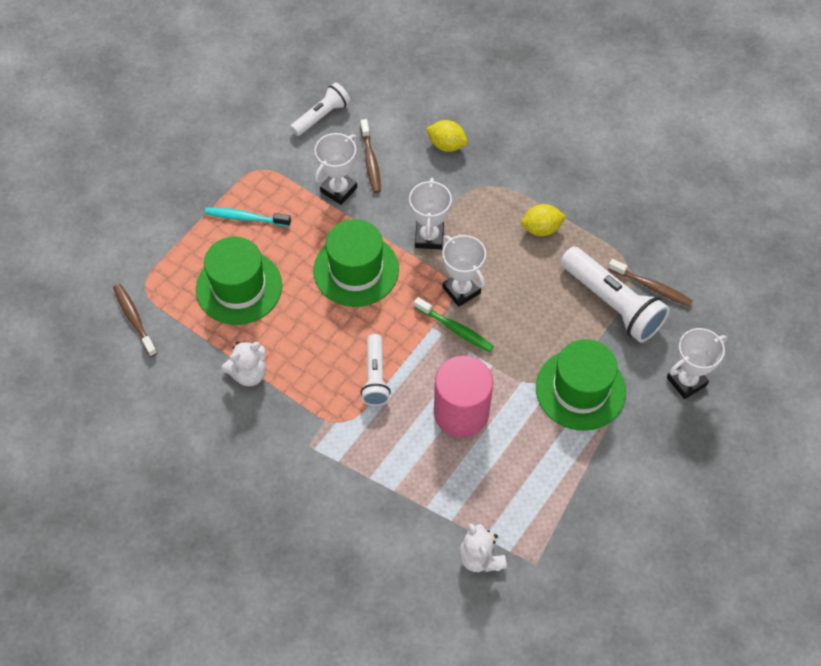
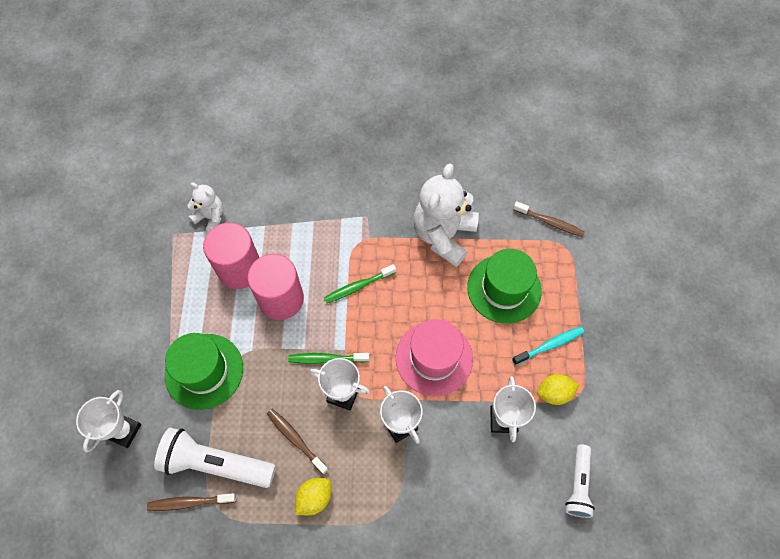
camera: 145 degrees right, 5 degrees up
white teddy bear [222,341,266,386] -> white teddy bear [413,163,479,267], size x1.88
green hat [313,219,399,307] -> pink hat [396,319,473,396]
brown toothbrush [360,119,381,193] -> brown toothbrush moved to [267,409,328,474]
white flashlight [360,334,391,406] -> green toothbrush [324,264,396,303]
yellow lemon [426,120,468,152] -> yellow lemon moved to [537,374,580,405]
none -> pink cylinder [203,223,259,289]

